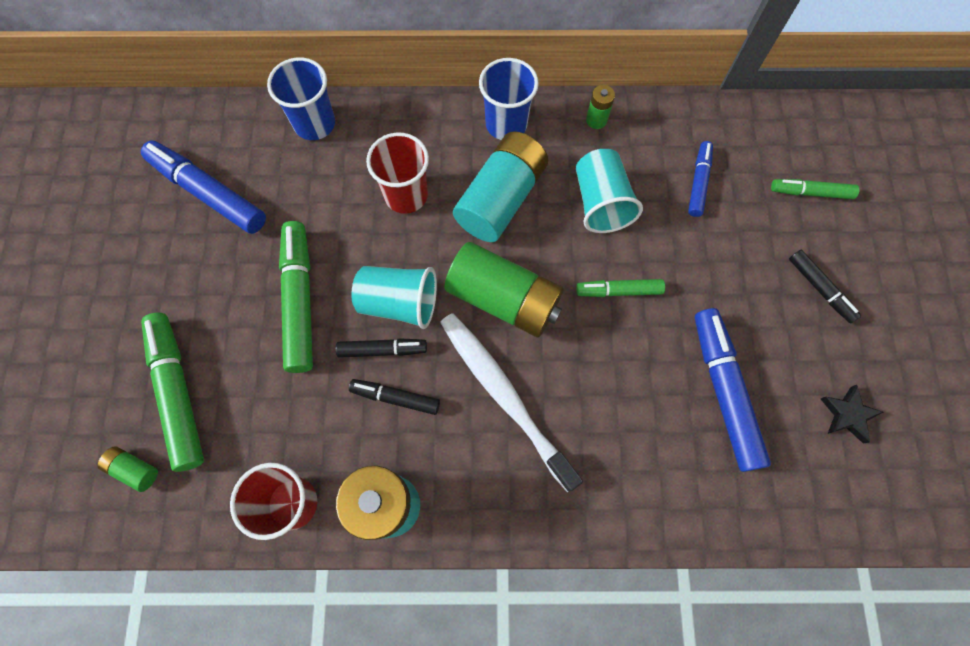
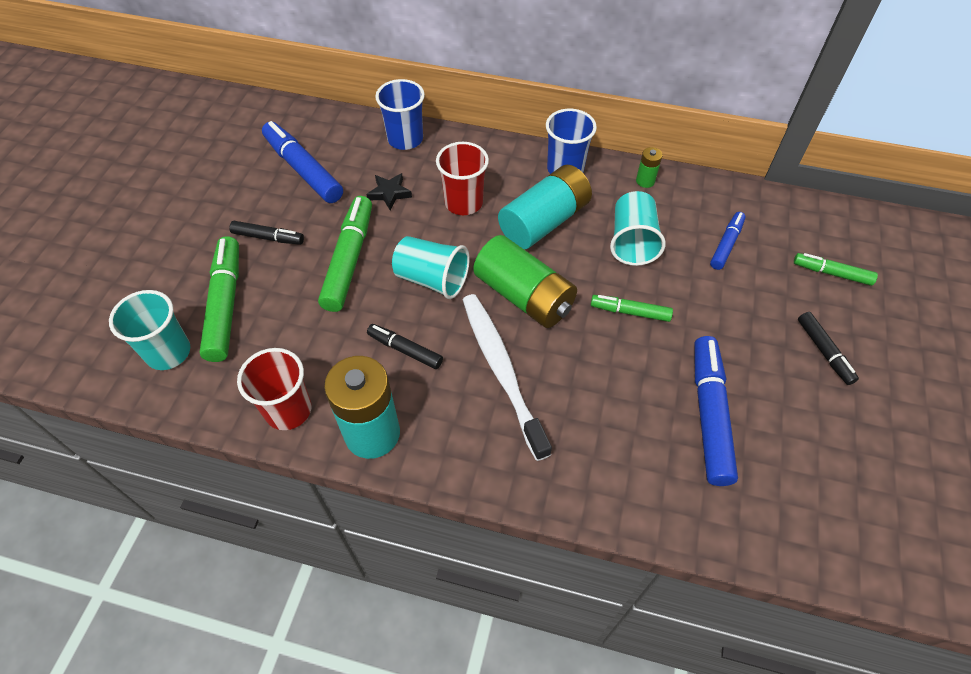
camera: 15 degrees right, 15 degrees down
green battery [97,446,158,492] -> turquoise cup [109,290,190,370]
black marker [336,338,427,358] -> black marker moved to [229,221,304,245]
black star [821,385,884,444] -> black star moved to [366,173,412,210]

